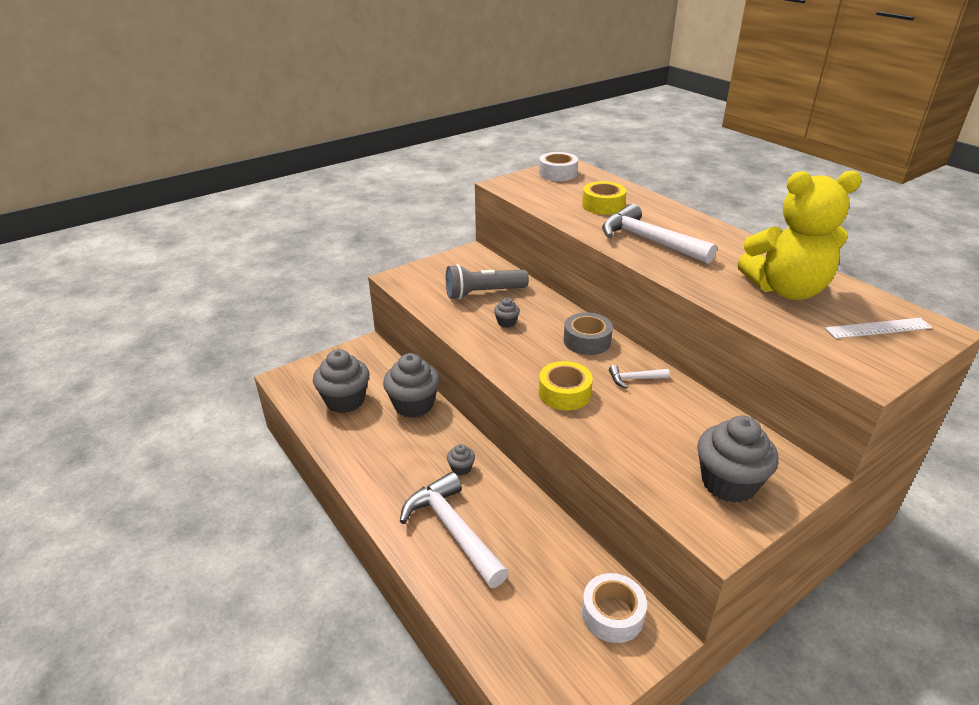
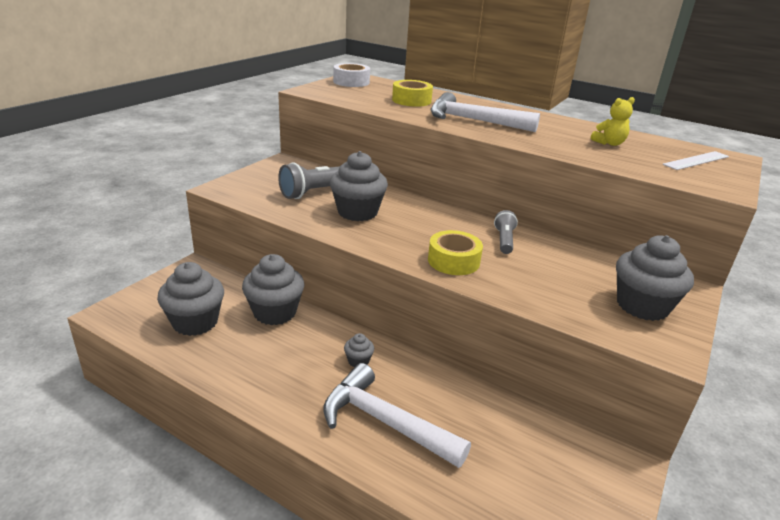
camera: 25 degrees left, 5 degrees down
grey cupcake [494,298,520,328] -> grey cupcake [330,151,388,221], size x2.19
grey tape [564,312,613,355] -> none
white tape [582,573,647,643] -> none
white hammer [609,365,670,388] -> grey flashlight [494,210,518,254]
yellow teddy bear [738,170,862,300] -> yellow teddy bear [591,97,635,146], size x0.42

